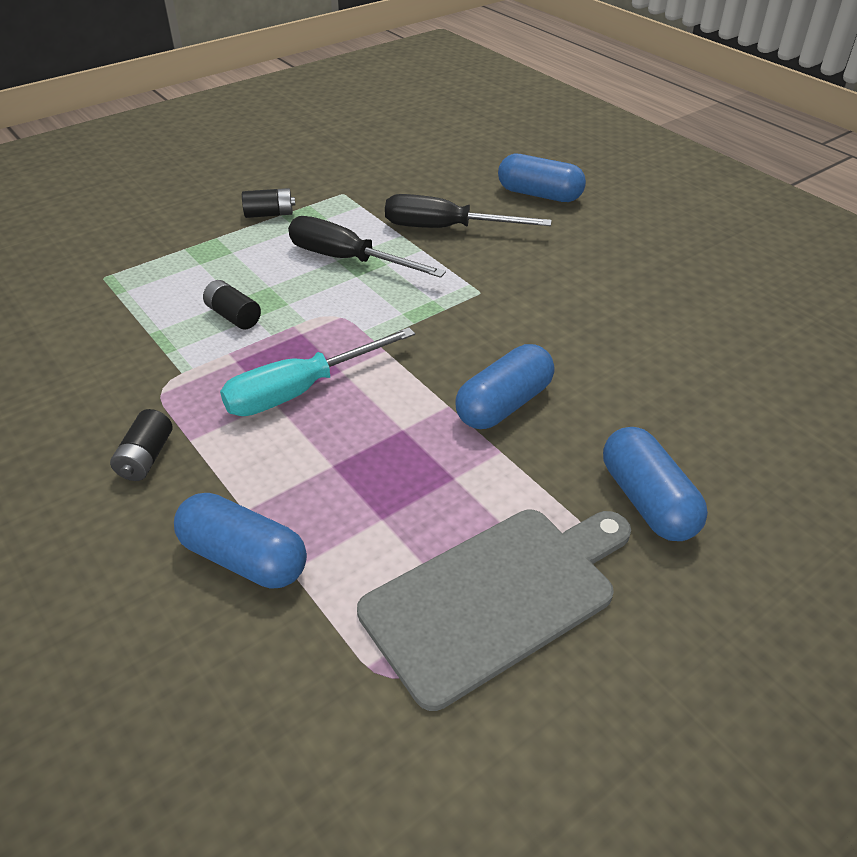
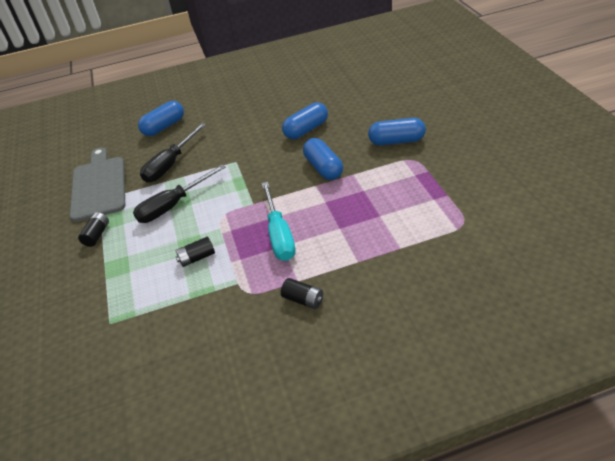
camera: 65 degrees left, 0 degrees up
blue capsule [174,493,307,589] -> blue capsule moved to [282,103,328,139]
grey cutting board [357,510,631,711] -> grey cutting board moved to [70,147,125,222]

